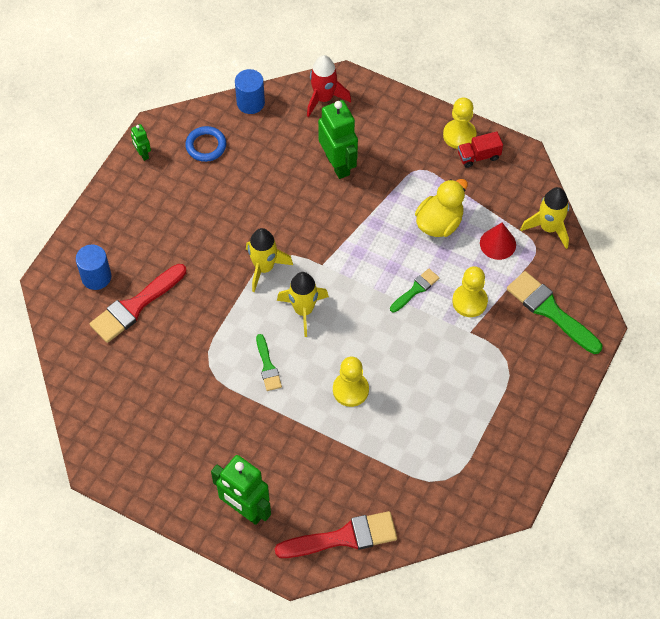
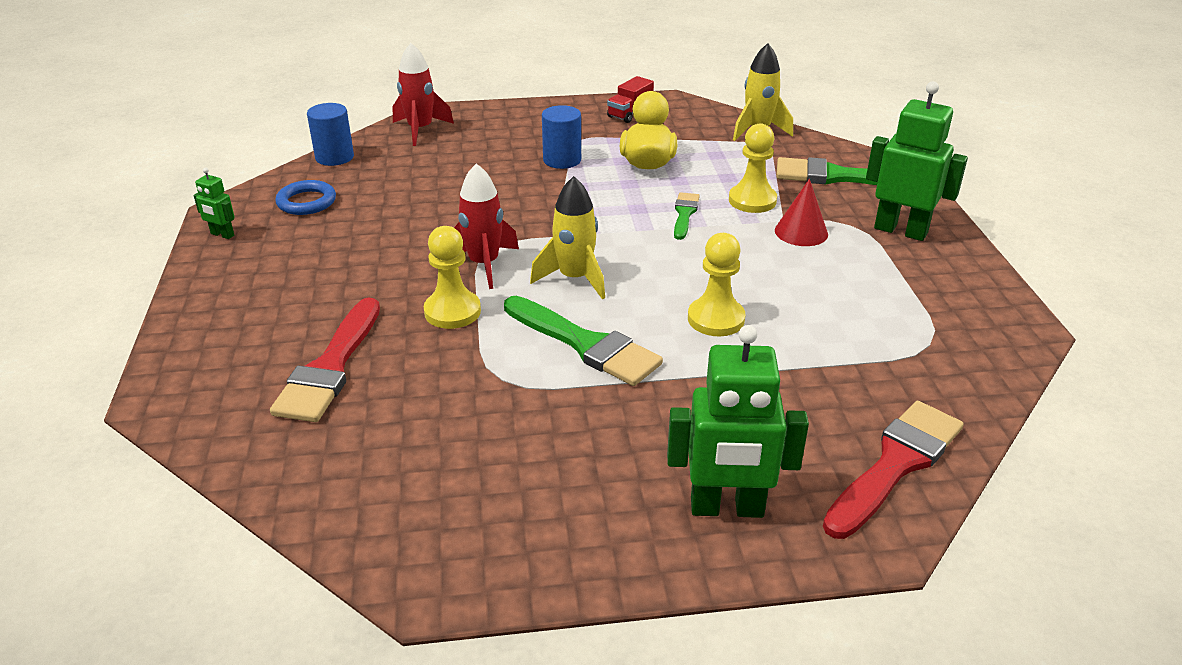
camera: 35 degrees left, 25 degrees down
blue cylinder [76,245,111,290] -> blue cylinder moved to [542,105,581,169]
yellow rocket [246,228,293,292] -> red rocket [454,163,519,289]
green brush [256,334,282,391] -> green brush [504,296,663,386], size x1.82
green robot [318,100,358,179] -> green robot moved to [866,81,968,241]
yellow pawn [443,98,477,149] -> yellow pawn moved to [424,226,481,329]
red cone [480,223,516,260] -> red cone moved to [775,179,828,246]

